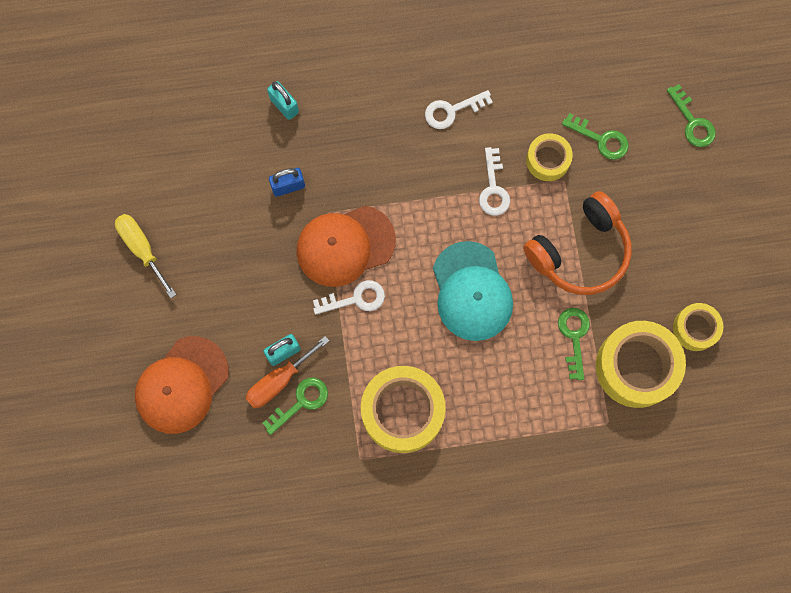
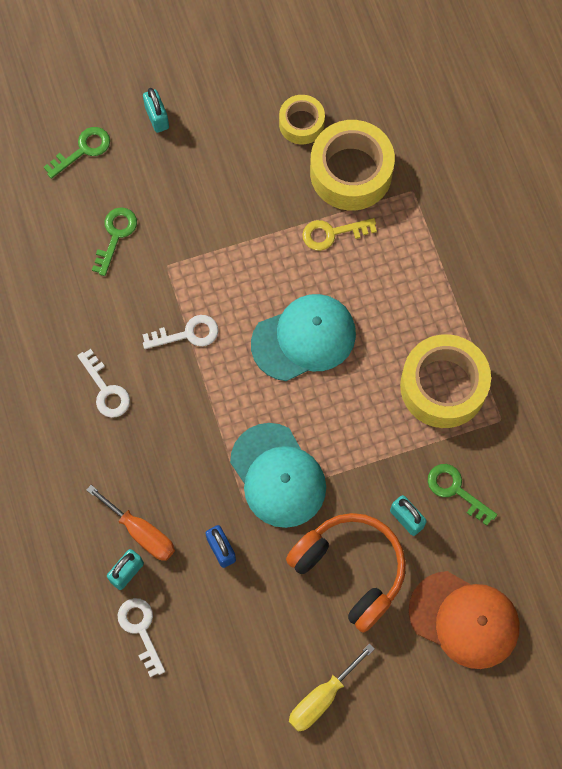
camera: 100 degrees left, 5 degrees down
orange screwdriver [245,336,329,408] -> orange screwdriver moved to [86,485,175,561]
orange cap [297,206,396,287] -> turquoise cap [230,423,326,528]
white key [313,280,385,315] -> white key moved to [118,598,165,677]
orange headphones [523,191,632,295] -> orange headphones moved to [286,513,406,633]
yellow tape [526,133,573,181] -> none
green key [558,308,590,380] -> yellow key [302,218,377,251]
none -> turquoise padlock [143,88,169,133]

